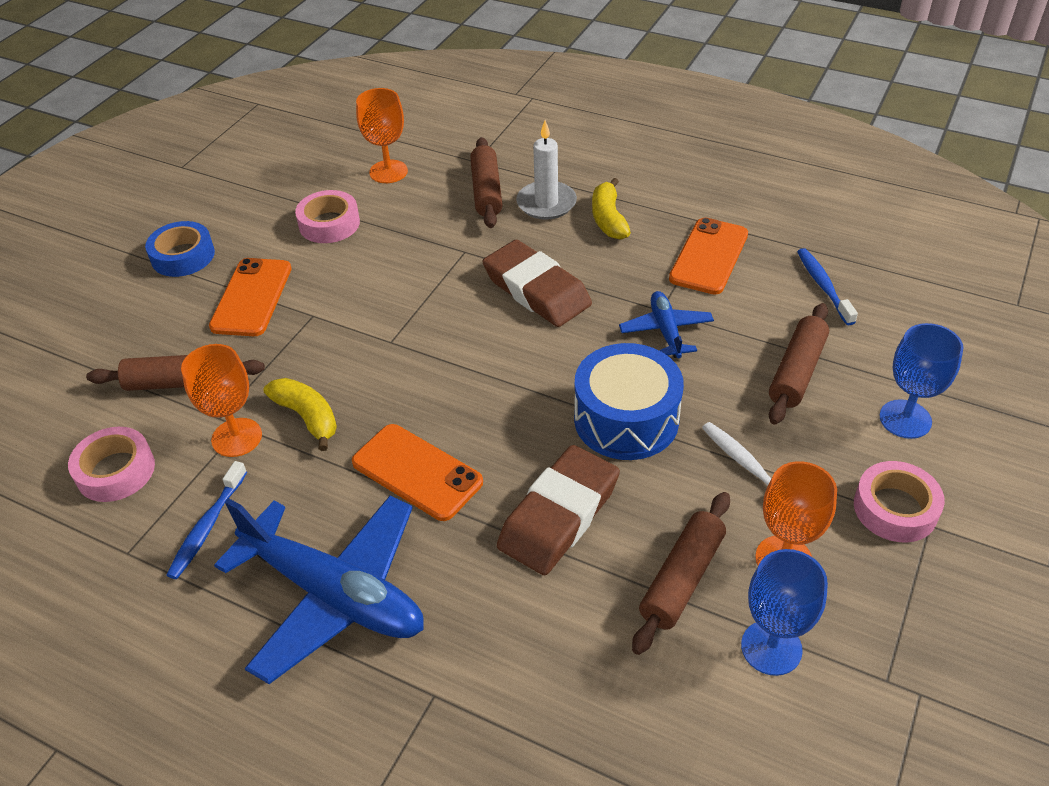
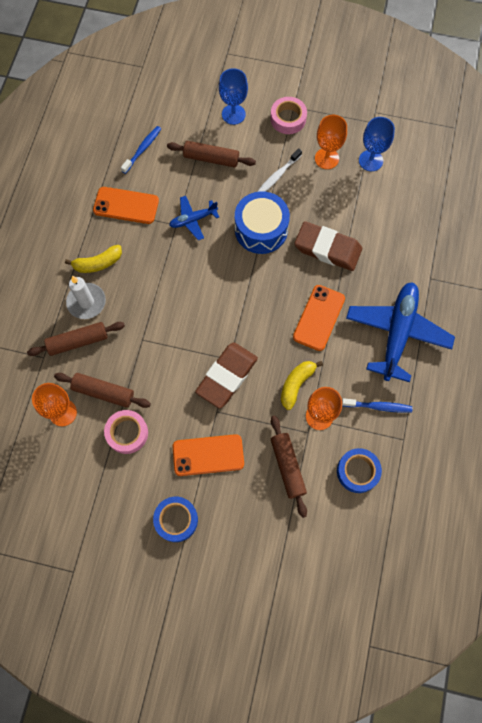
camera: 105 degrees left, 25 degrees up
pink tape [68,427,155,502] -> blue tape [337,448,382,493]
brown eraser [482,240,592,327] -> brown eraser moved to [195,342,258,409]
brown rolling pin [632,492,730,655] -> brown rolling pin moved to [54,373,151,408]
blue toothbrush [797,248,858,325] -> blue toothbrush turned 150 degrees clockwise [121,126,161,174]

